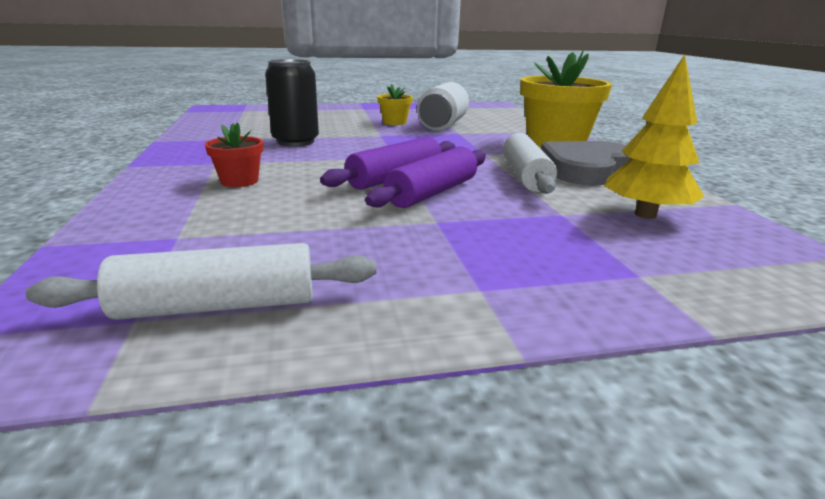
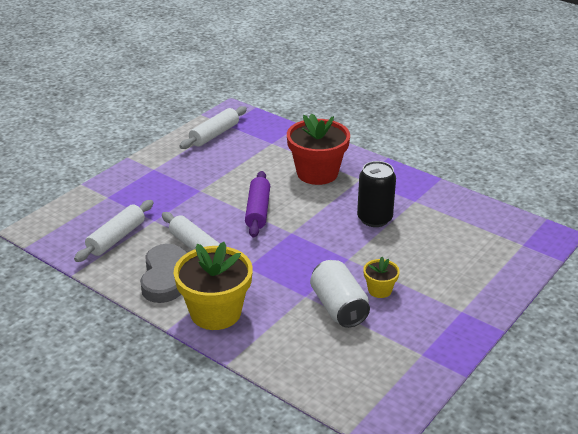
camera: 140 degrees right, 10 degrees up
red flower pot [205,122,264,187] -> red flower pot [287,113,350,185], size x2.08
purple rolling pin [365,146,486,208] -> none
yellow tree [604,55,704,219] -> white rolling pin [74,200,154,262]

